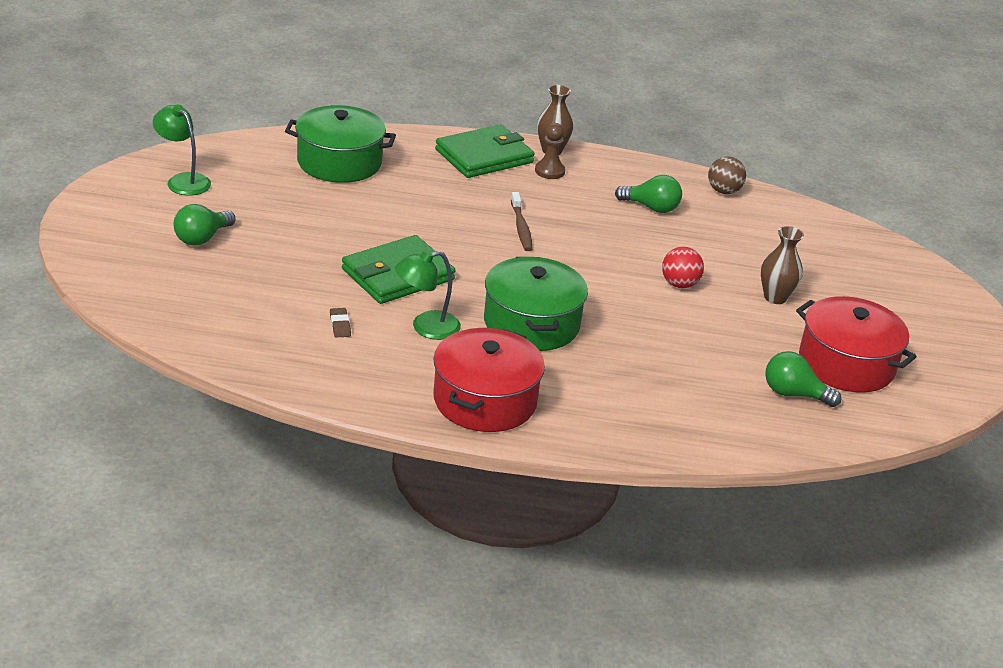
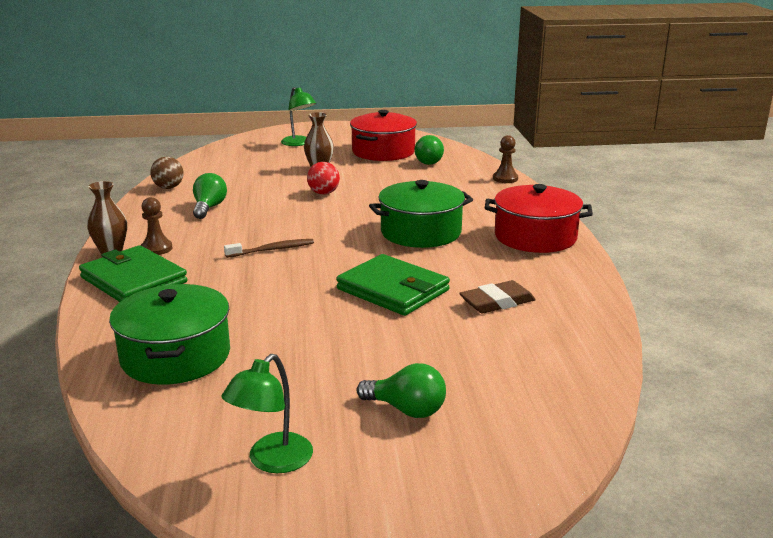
camera: 100 degrees left, 10 degrees down
brown eraser [330,308,351,338] -> brown eraser [459,280,536,313], size x1.88
green lamp [395,250,461,340] -> green lamp moved to [281,87,316,146]
none -> brown pawn [493,135,518,183]

